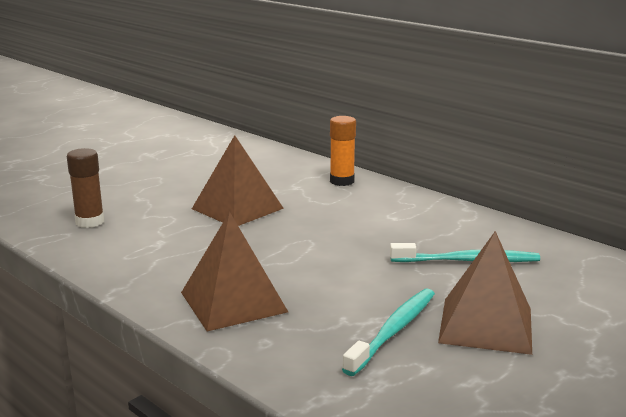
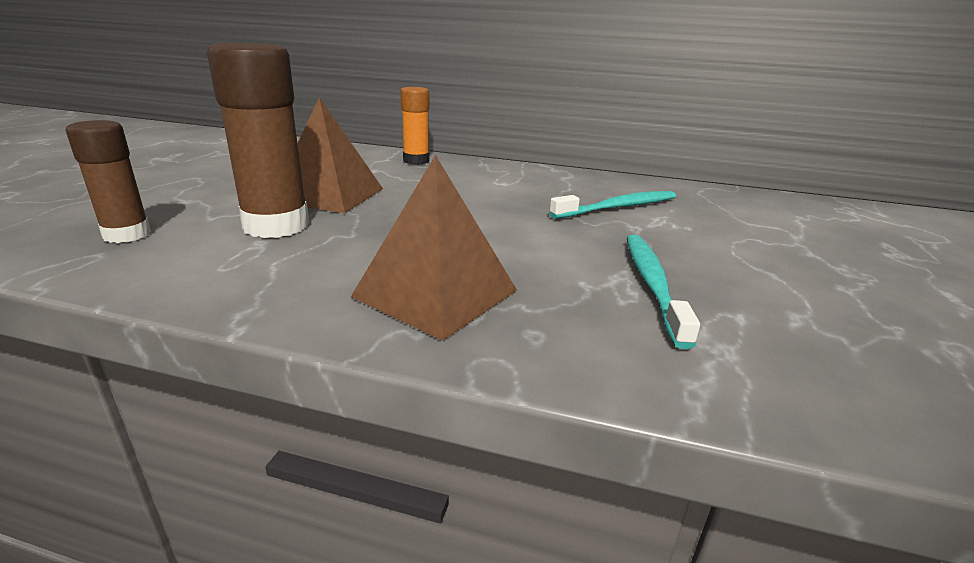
camera: 30 degrees left, 5 degrees up
brown pyramid [438,231,532,355] -> none
none -> brown glue stick [207,43,309,238]

